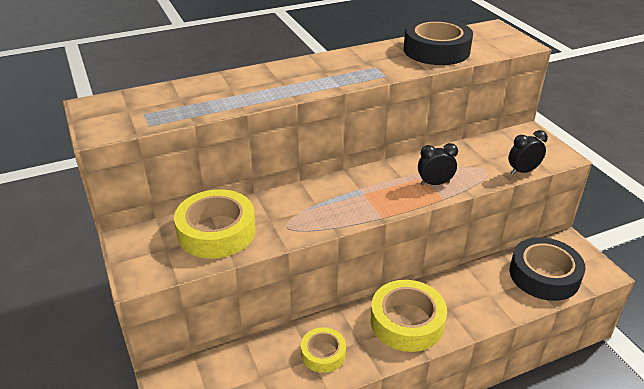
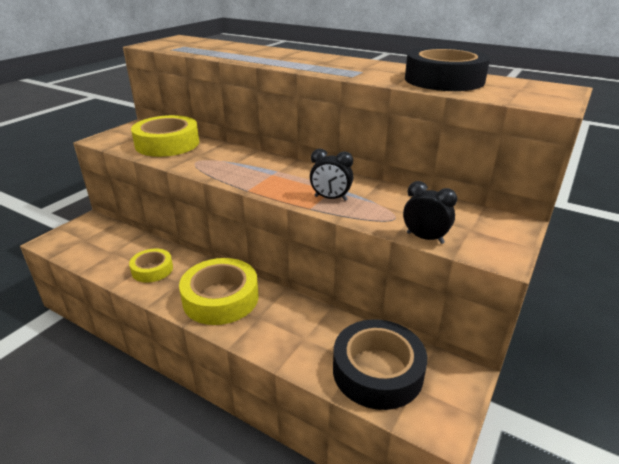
camera: 55 degrees right, 5 degrees down
black clock [418,143,458,185] -> black clock turned 150 degrees clockwise [310,149,353,201]

